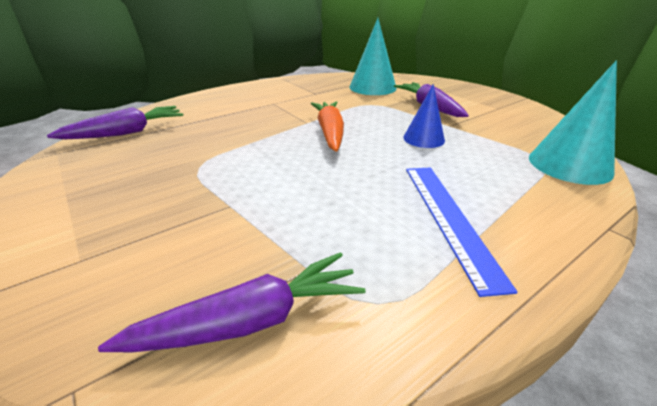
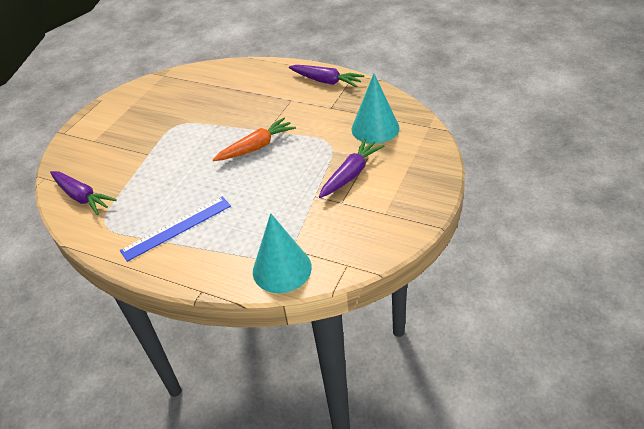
camera: 65 degrees right, 10 degrees up
purple carrot [47,106,183,139] -> purple carrot moved to [289,65,365,87]
blue cone [403,84,445,148] -> none

